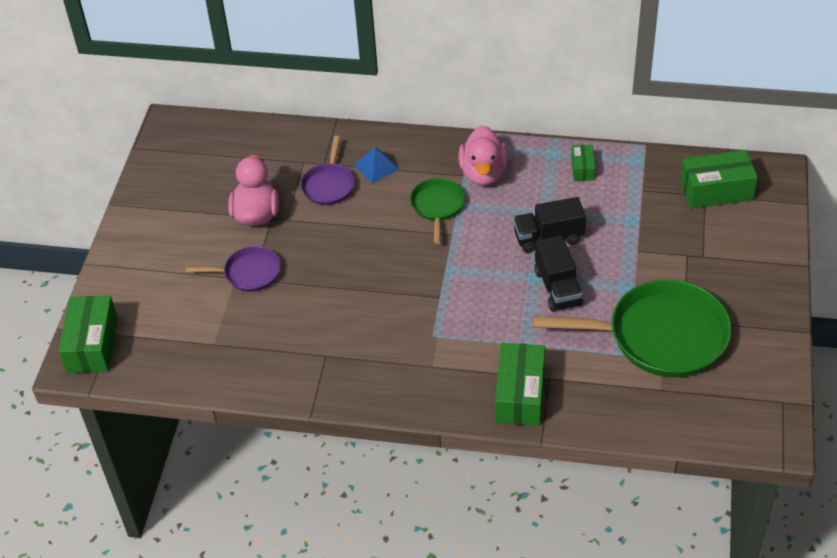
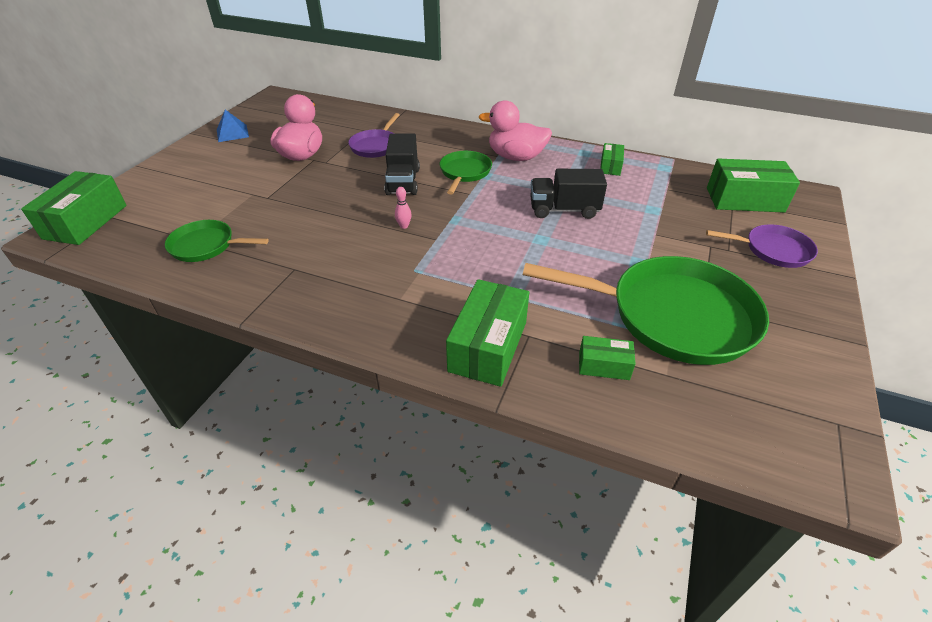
camera: 10 degrees right, 5 degrees down
purple pan [186,246,281,292] -> purple pan moved to [706,224,818,268]
blue pyramid [355,147,400,183] -> blue pyramid moved to [217,110,249,142]
pink duck [458,125,508,186] -> pink duck turned 90 degrees clockwise [479,100,552,161]
black truck [534,235,583,312] -> black truck moved to [384,134,420,195]
none -> green pan [165,220,269,262]
none -> pink bowling pin [395,187,412,229]
none -> green box [579,336,636,380]

